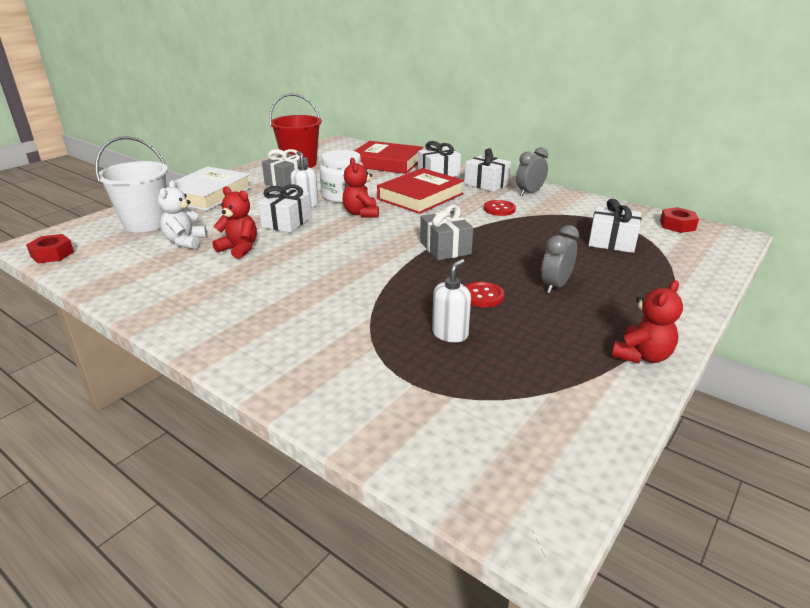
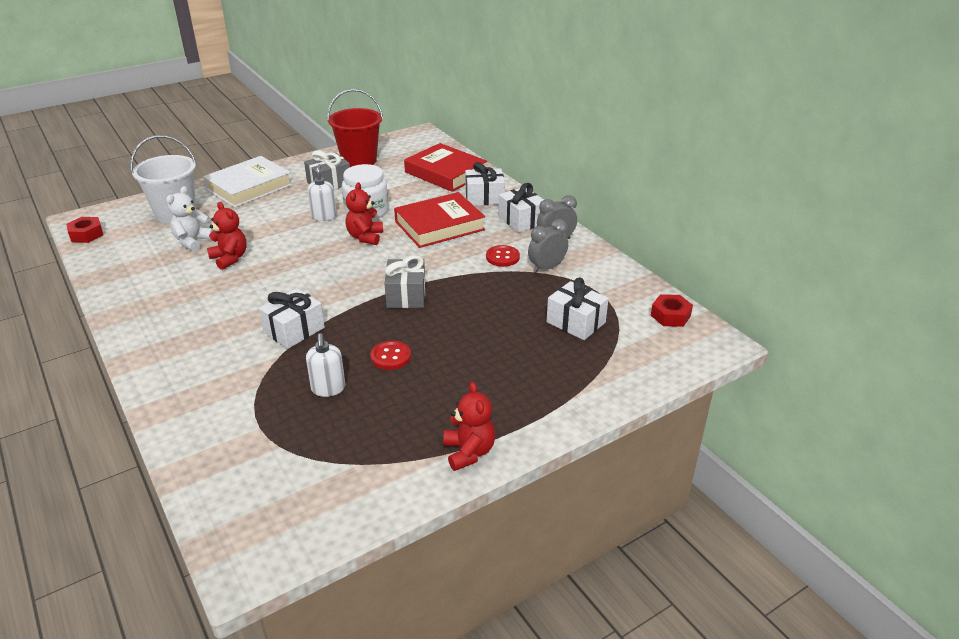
camera: 20 degrees right, 5 degrees up
white gift [258,184,311,233] -> white gift moved to [259,288,325,349]
white soap dispenser [432,259,471,343] -> white soap dispenser turned 120 degrees clockwise [306,333,345,397]
grey clock [541,225,579,293] -> grey clock moved to [528,219,568,273]
red teddy bear [612,280,683,364] -> red teddy bear turned 75 degrees counterclockwise [444,382,496,471]

